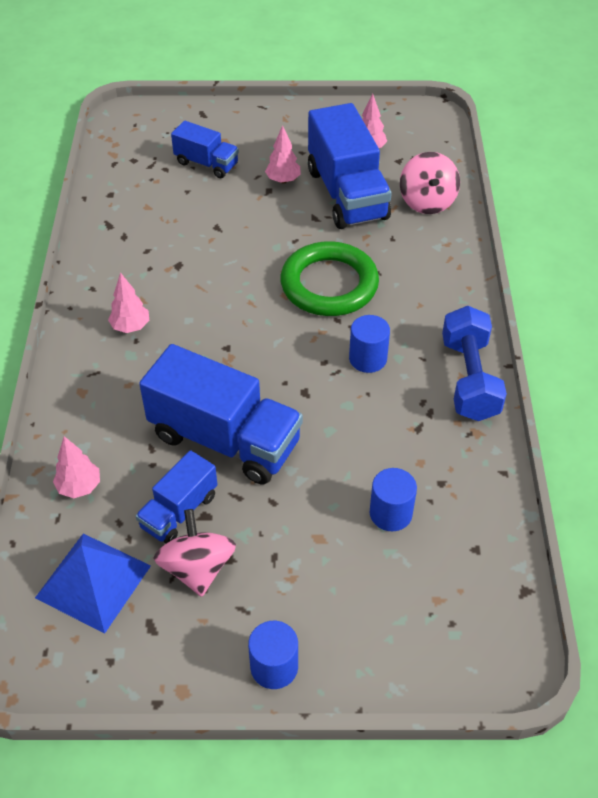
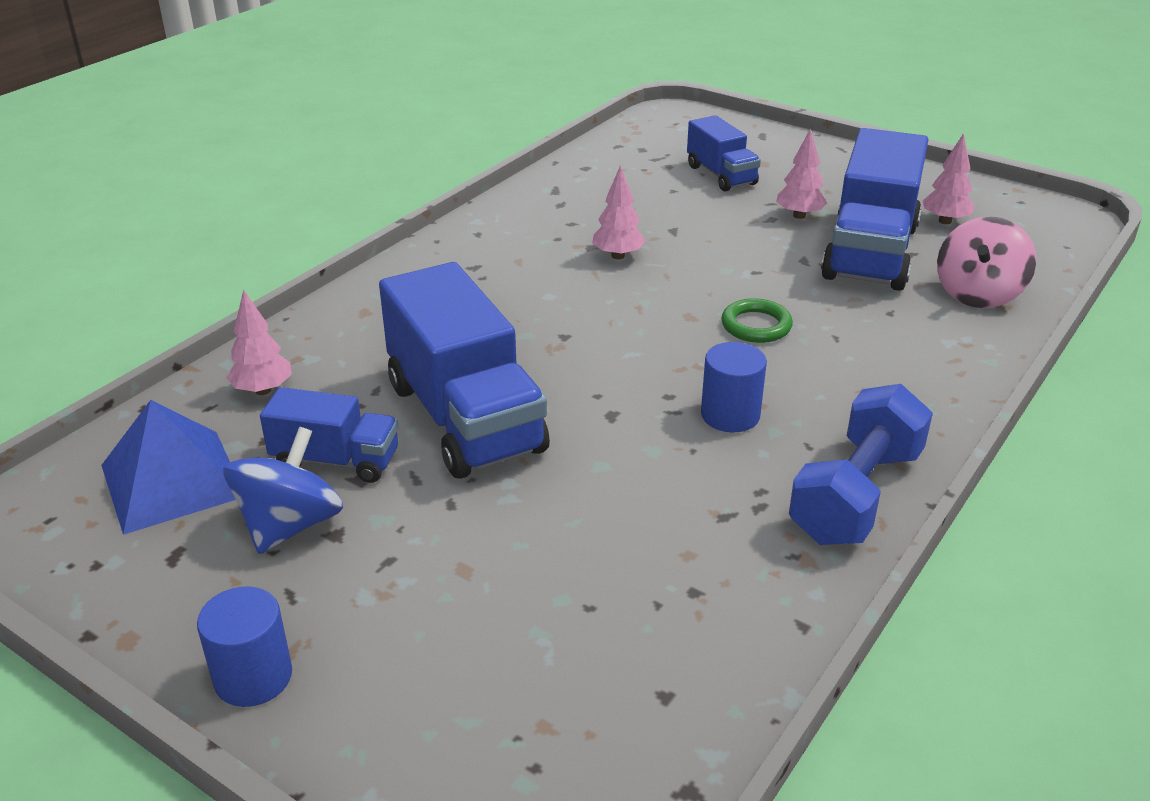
camera: 35 degrees right, 15 degrees down
pink tree [108,272,149,333] -> pink tree moved to [592,165,646,259]
blue truck [136,450,218,544] -> blue truck turned 150 degrees counterclockwise [260,387,399,483]
pink spinning top [153,509,236,597] -> blue spinning top [223,427,343,554]
green ring [281,241,379,316] -> green ring [721,298,793,343], size x0.49
blue cylinder [370,468,417,531] -> none

